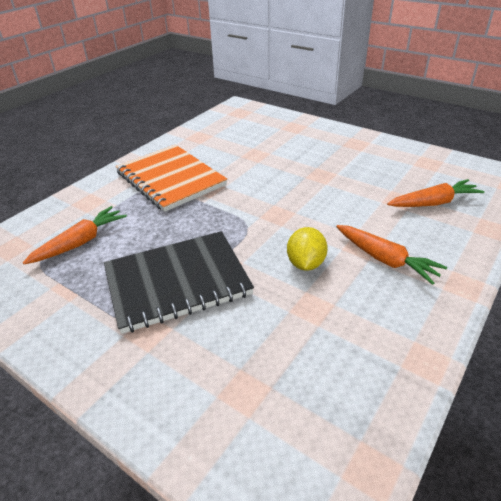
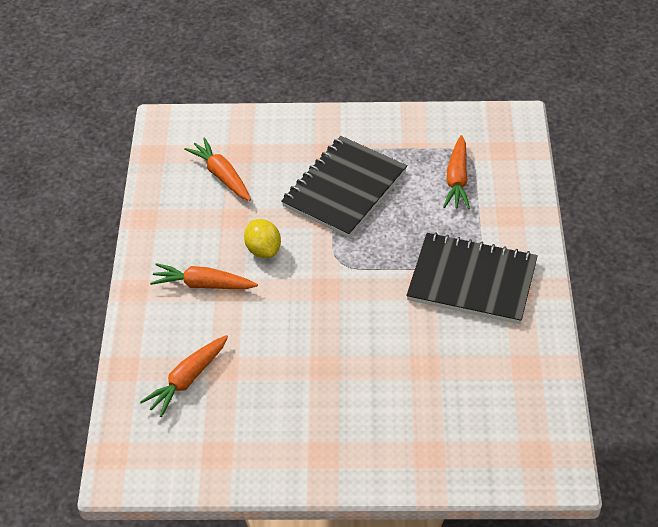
camera: 145 degrees right, 10 degrees up
orange notebook [116,145,227,212] -> black notebook [406,232,538,324]
none -> orange carrot [184,138,251,201]

